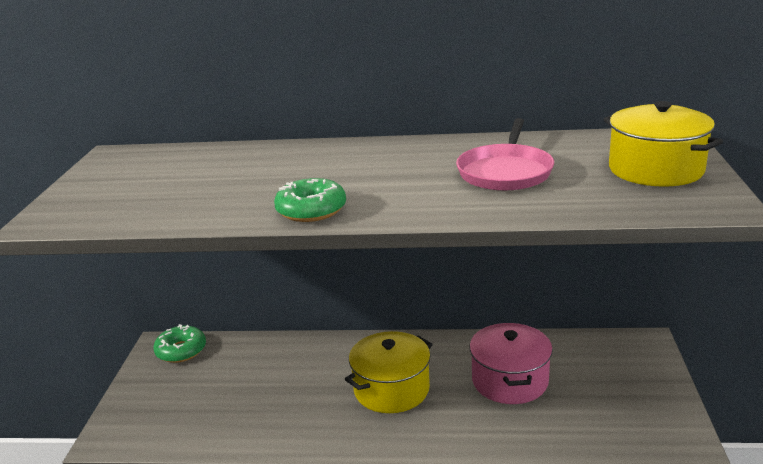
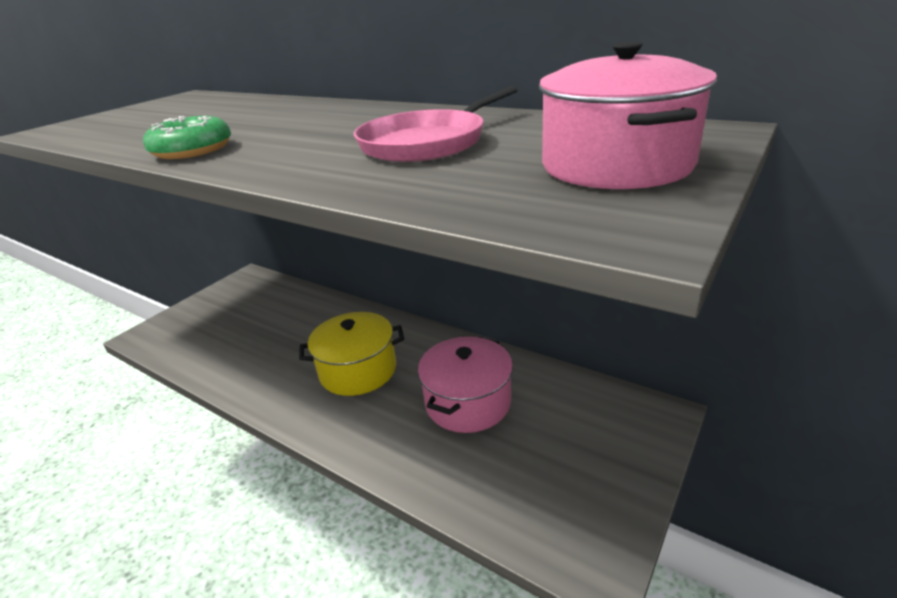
camera: 30 degrees right, 5 degrees up
green donut [153,324,206,363] -> none
yellow pot [603,101,723,187] -> pink pot [539,41,717,189]

